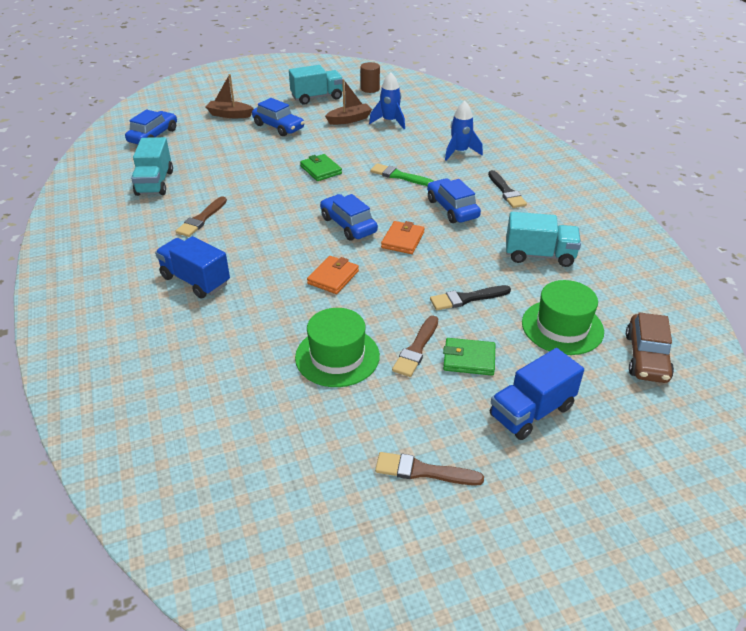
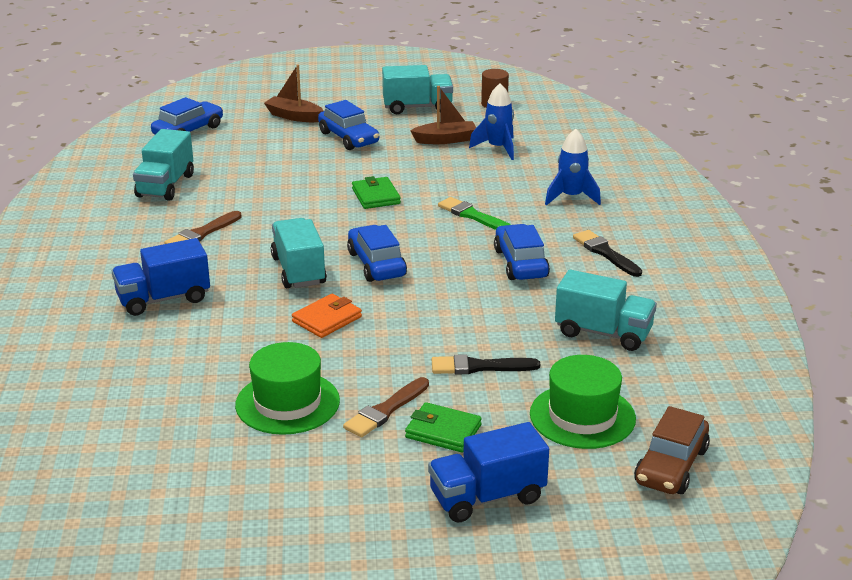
camera: 15 degrees right, 10 degrees down
blue truck [155,236,230,298] -> blue truck turned 75 degrees counterclockwise [112,238,210,316]
brown brush [375,452,484,486] -> none
orange wallet [381,221,425,254] -> none
black brush [488,170,527,208] -> black brush turned 150 degrees clockwise [573,230,642,277]
none -> turquoise truck [271,218,327,288]

